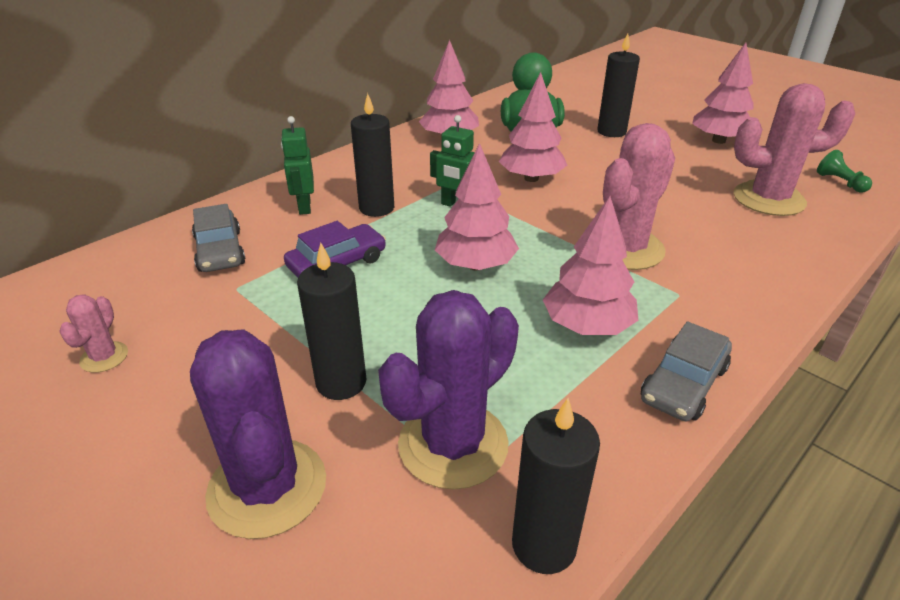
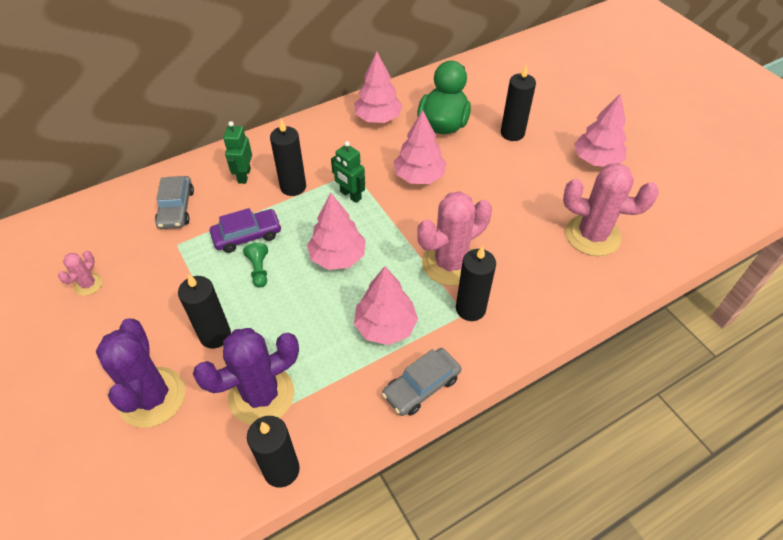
camera: 15 degrees right, 15 degrees up
green pawn [817,150,872,193] -> green pawn moved to [243,243,268,288]
none -> black candle [456,246,496,321]

